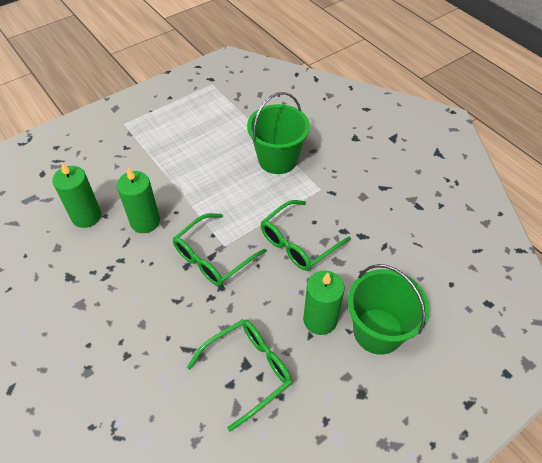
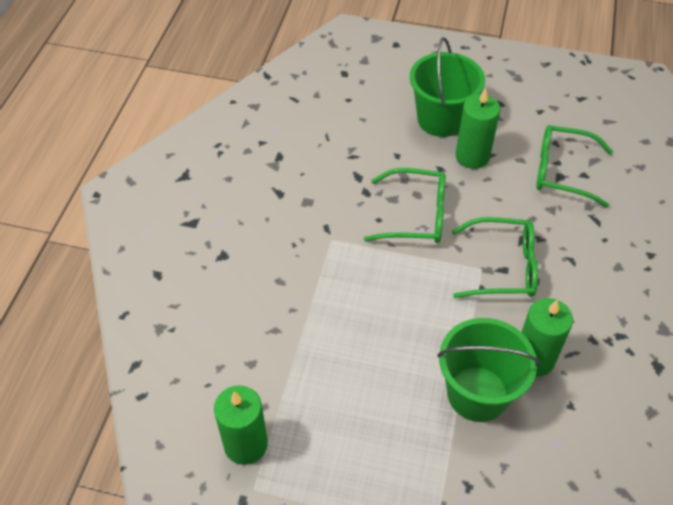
camera: 130 degrees left, 0 degrees up
green candle [52,163,101,228] -> green candle moved to [214,385,268,465]
green bucket [247,92,310,174] -> green bucket moved to [437,318,539,422]

